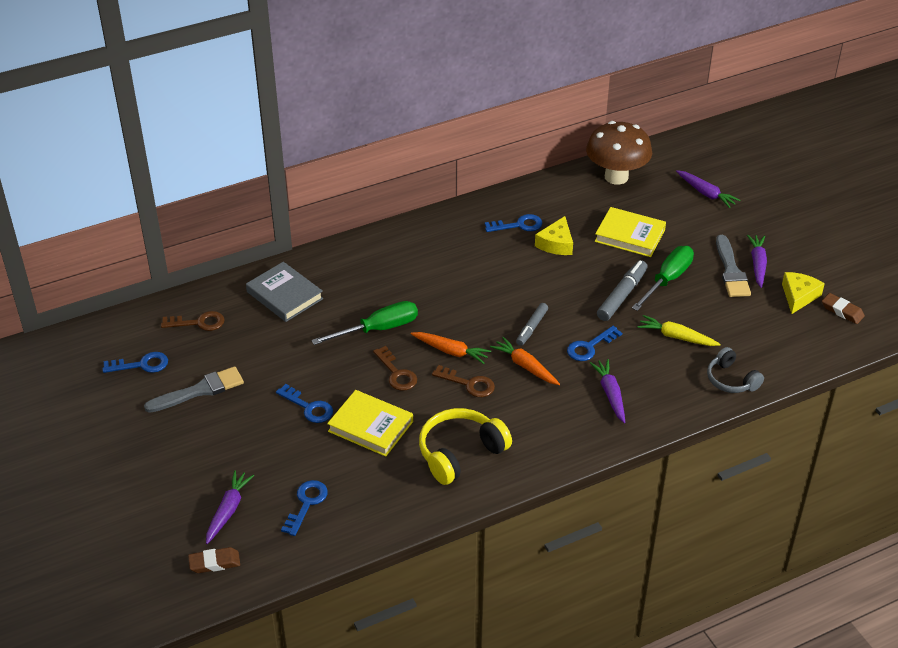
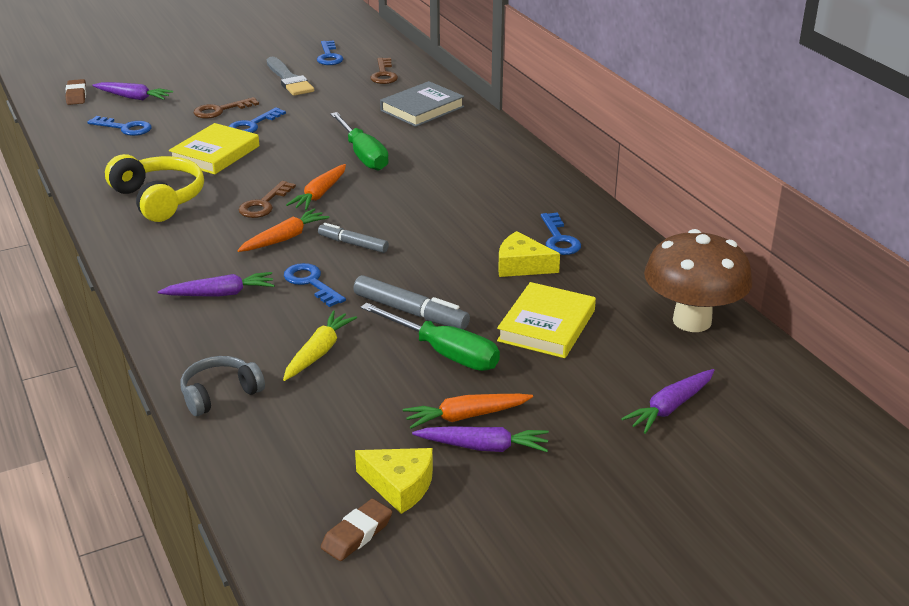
camera: 90 degrees right, 10 degrees down
brown key [373,346,417,391] -> brown key moved to [194,97,259,119]
grey brush [716,235,751,297] -> orange carrot [403,394,533,429]

